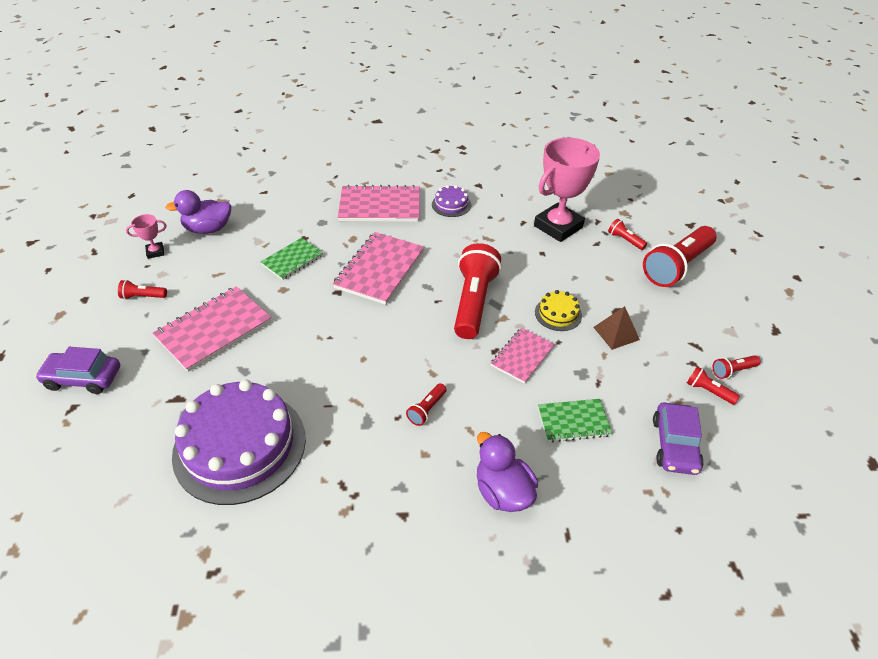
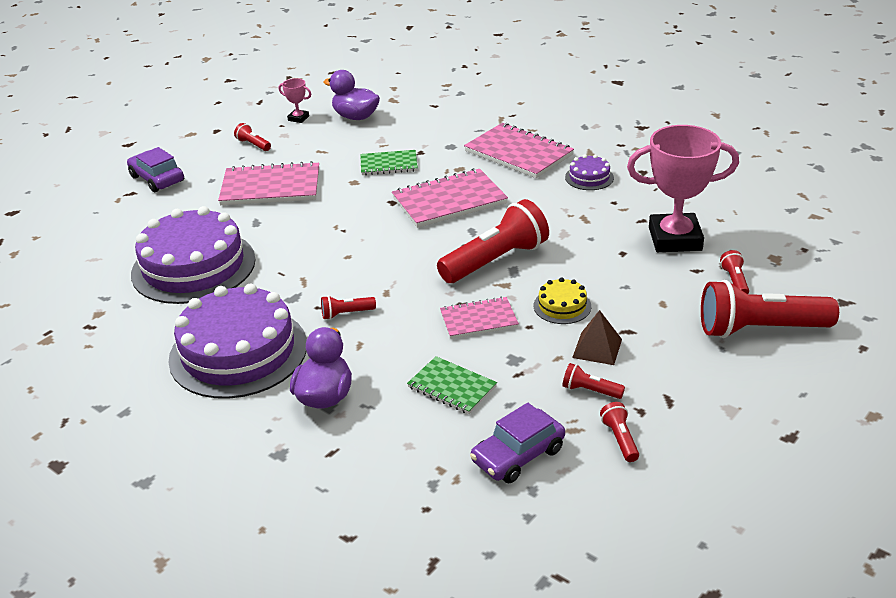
camera: 45 degrees right, 10 degrees down
red flashlight [712,355,761,379] -> red flashlight moved to [562,363,625,399]
none -> purple cake [168,284,307,398]

